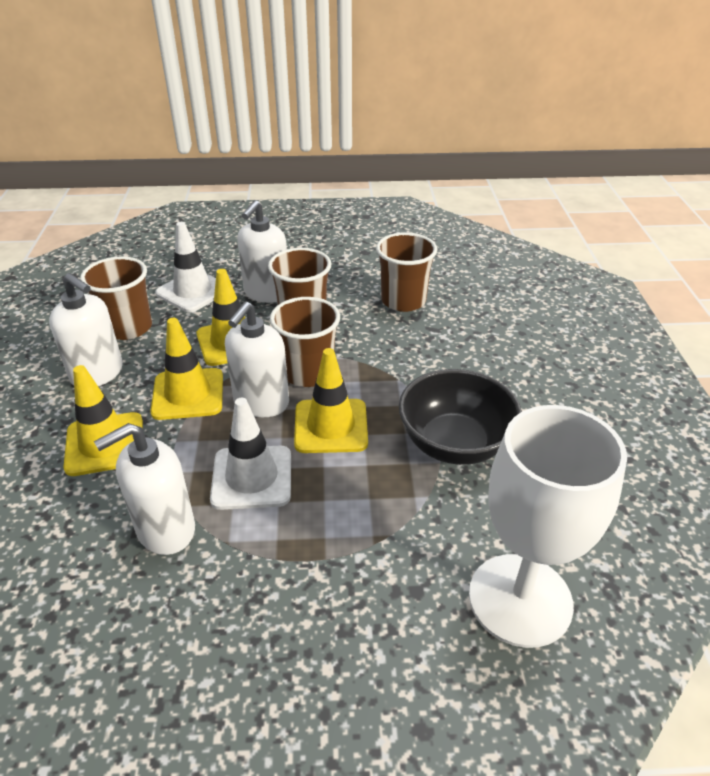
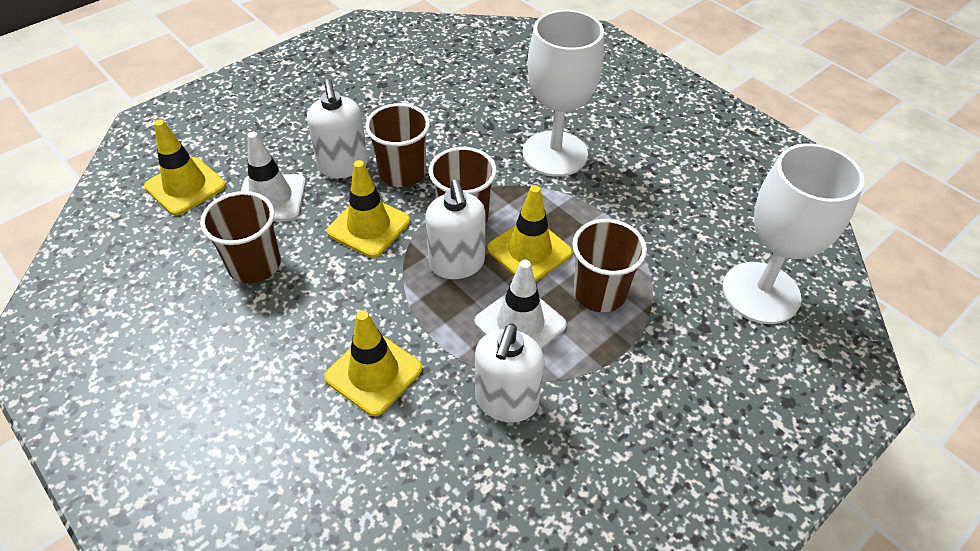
camera: 40 degrees left, 10 degrees up
white soap dispenser [49,273,123,386] -> none
yellow traffic cone [151,318,223,420] -> yellow traffic cone moved to [144,119,226,216]
brown cup [376,232,437,312] -> brown cup moved to [572,219,647,312]
black bowl [399,369,522,465] -> none
none -> white goblet [523,10,604,177]

